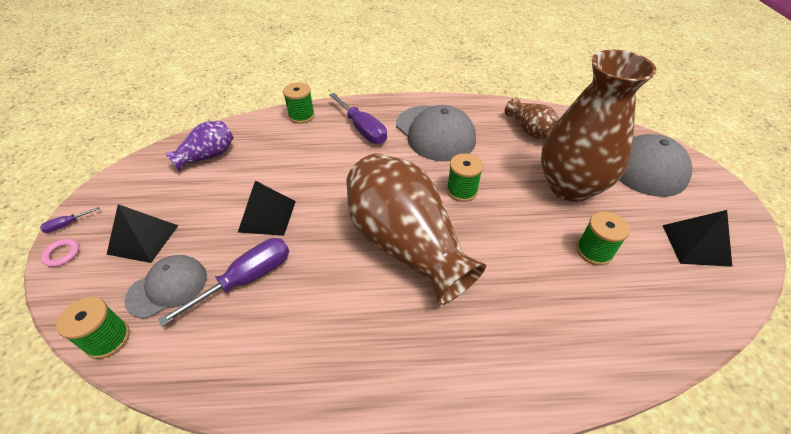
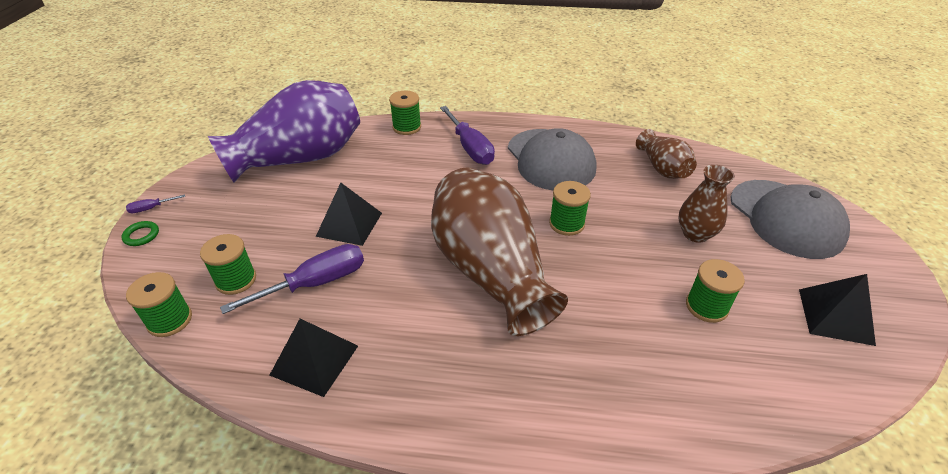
camera: 10 degrees right, 5 degrees down
pink ring [41,239,79,267] -> green ring [121,221,159,246]
black pyramid [107,204,179,263] -> black pyramid moved to [270,319,358,397]
grey cap [124,255,207,318] -> green spool [200,234,256,295]
purple vase [165,121,234,172] -> purple vase [208,80,360,182], size x2.03
brown vase [541,50,657,202] -> brown vase [678,165,735,243], size x0.49

